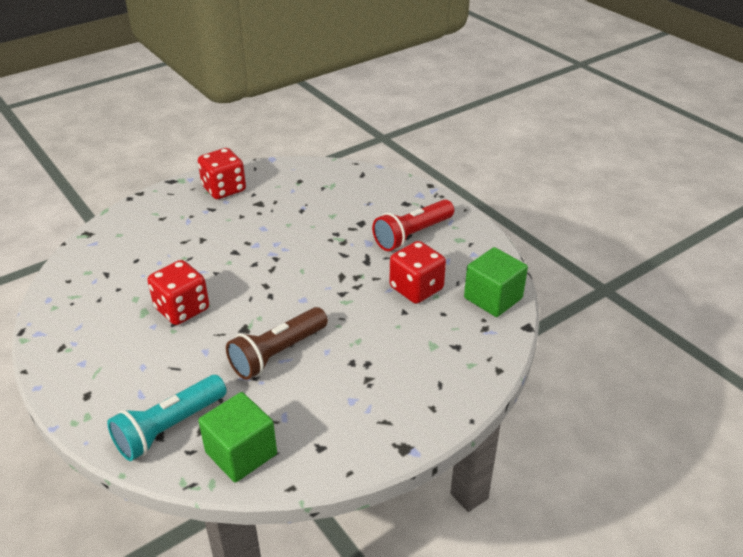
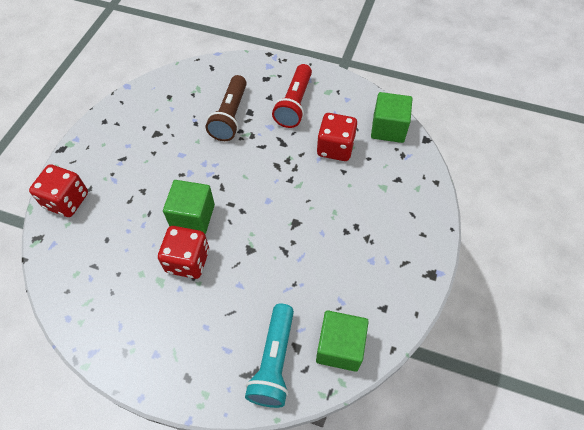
camera: 35 degrees left, 20 degrees up
red dice [198,148,246,199] -> red dice moved to [29,164,88,217]
brown flashlight [226,307,328,380] -> brown flashlight moved to [206,75,247,141]
none -> green cube [163,180,215,234]

